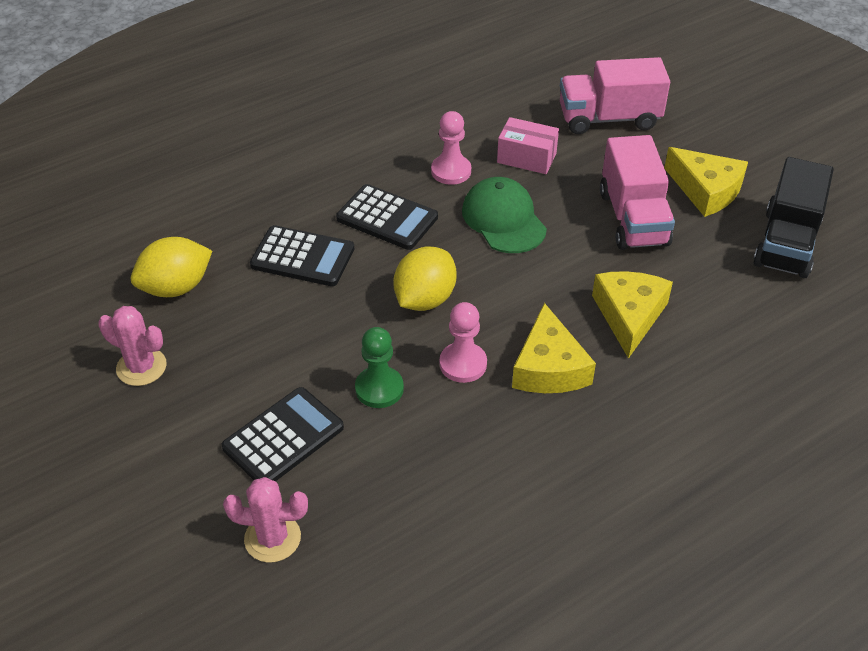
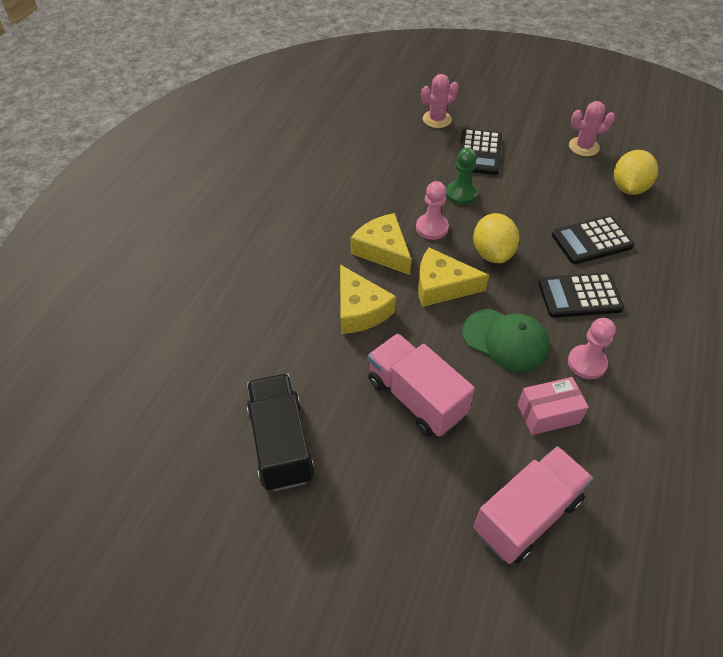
camera: 145 degrees right, 5 degrees up
yellow cheese [664,147,748,217] -> yellow cheese moved to [418,247,489,307]

